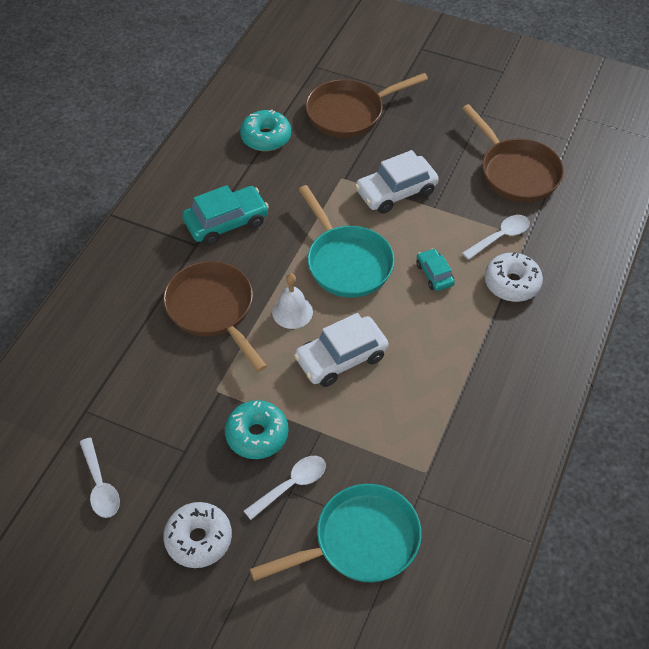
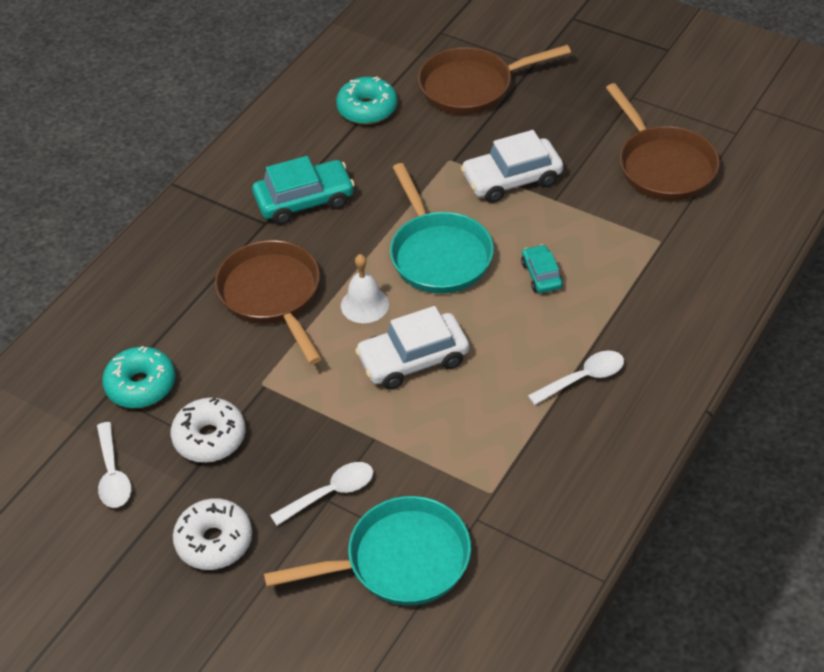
camera: 10 degrees right, 5 degrees down
turquoise donut [225,400,289,459] -> turquoise donut moved to [102,346,175,408]
white spoon [462,215,530,260] -> white spoon moved to [528,351,624,405]
white donut [485,252,543,302] -> white donut moved to [171,397,246,463]

